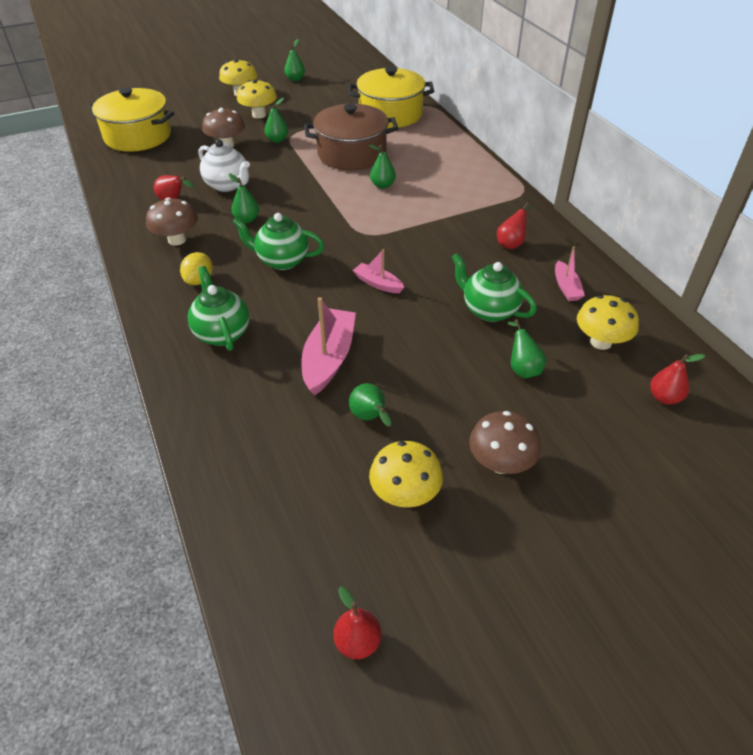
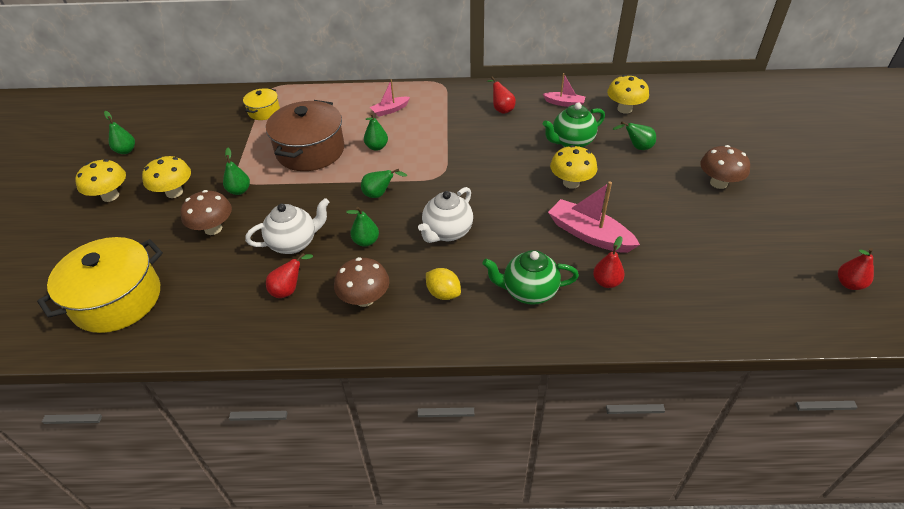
camera: 65 degrees left, 0 degrees up
green teapot [232,213,324,270] -> white teapot [418,187,473,243]
yellow pot [348,67,434,128] -> yellow pot [243,88,280,120], size x0.50
green pear [349,383,391,427] -> green pear moved to [361,169,407,198]
pink boat [353,249,404,293] -> pink boat moved to [370,80,410,117]
yellow mushroom [369,441,443,507] -> yellow mushroom moved to [550,145,598,189]
red pear [650,354,705,405] -> red pear moved to [593,236,625,288]

